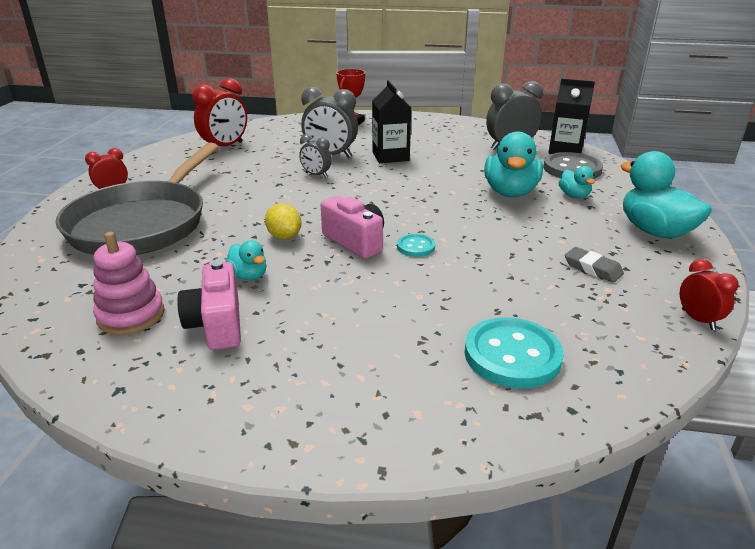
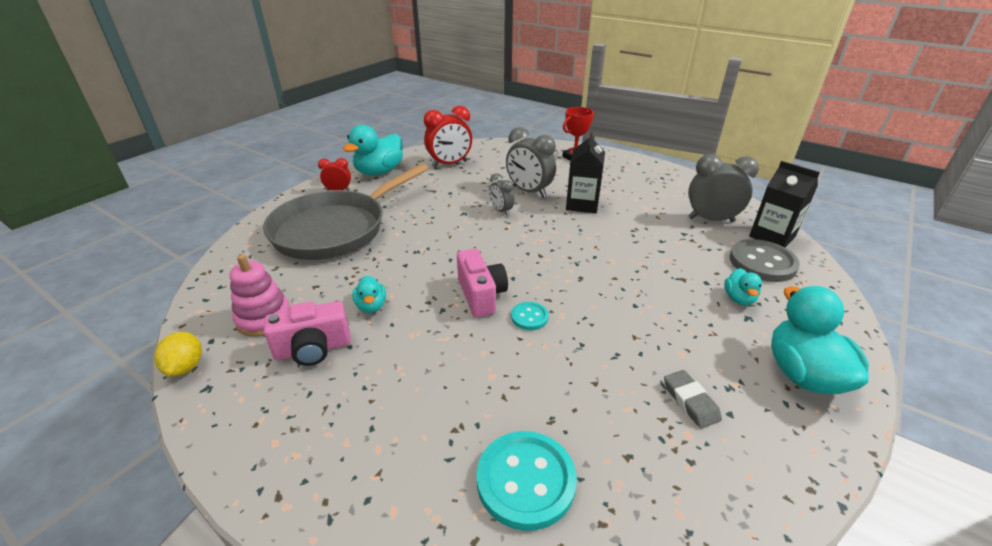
camera: 25 degrees right, 5 degrees up
pink camera [178,261,241,350] -> pink camera turned 120 degrees counterclockwise [264,301,351,366]
yellow lemon [265,203,301,240] -> yellow lemon moved to [154,332,202,376]
turquoise duck [484,132,543,197] -> turquoise duck moved to [343,125,403,175]
red clock [680,259,739,330] -> none

